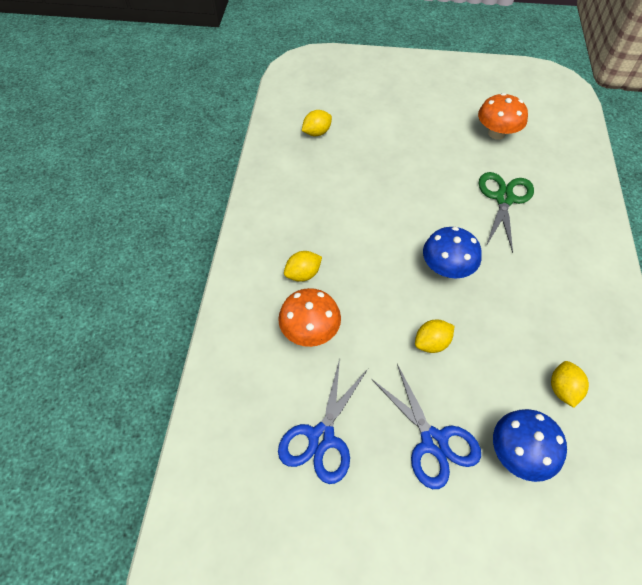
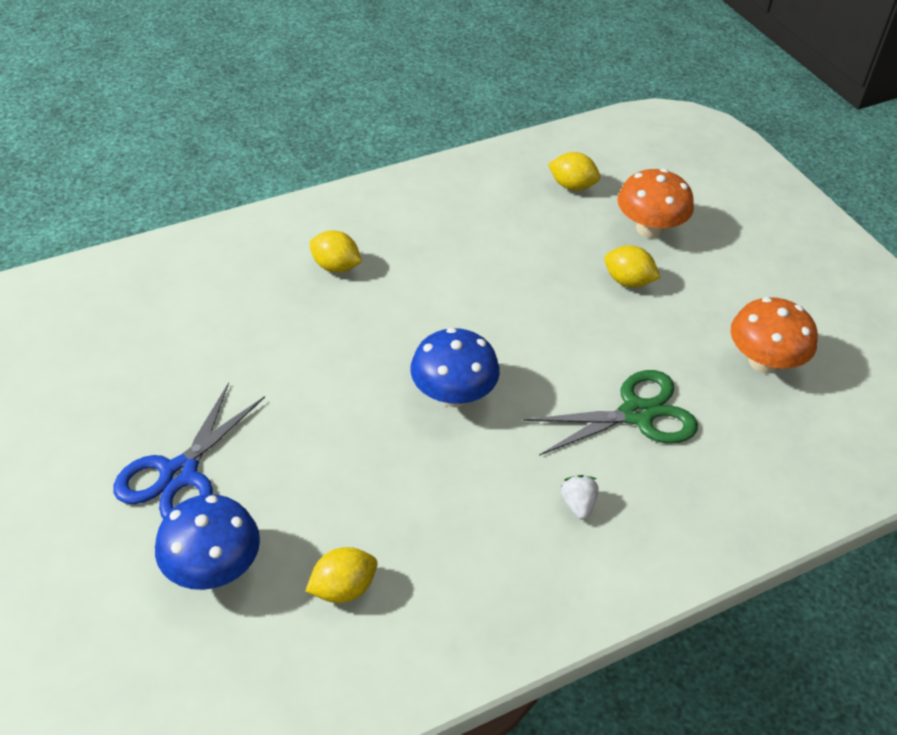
camera: 55 degrees right, 10 degrees down
orange mushroom [278,288,341,347] -> orange mushroom moved to [617,169,694,238]
blue scissors [278,358,368,484] -> none
yellow lemon [415,320,454,353] -> yellow lemon moved to [604,245,661,287]
none -> white strawberry [561,475,599,520]

